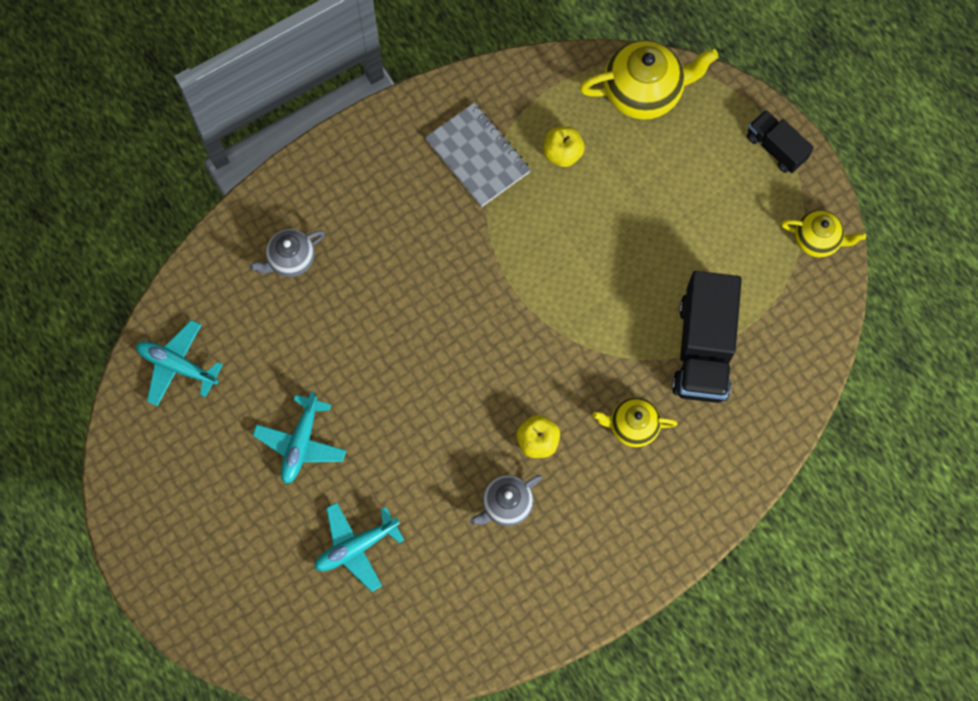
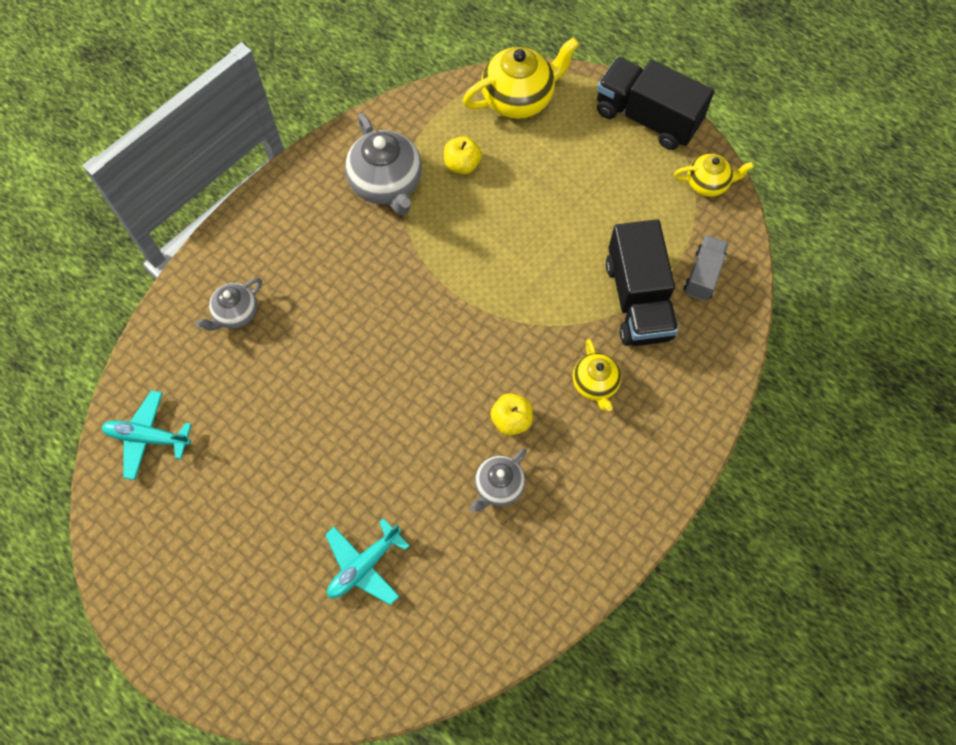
camera: 15 degrees left, 5 degrees down
turquoise plane [253,391,346,484] -> none
grey notebook [425,103,531,207] -> grey teapot [345,113,422,215]
yellow teapot [592,397,678,447] -> yellow teapot turned 90 degrees counterclockwise [573,339,621,411]
black truck [747,110,814,173] -> black truck [597,57,714,150], size x1.80
none -> grey truck [684,235,729,301]

